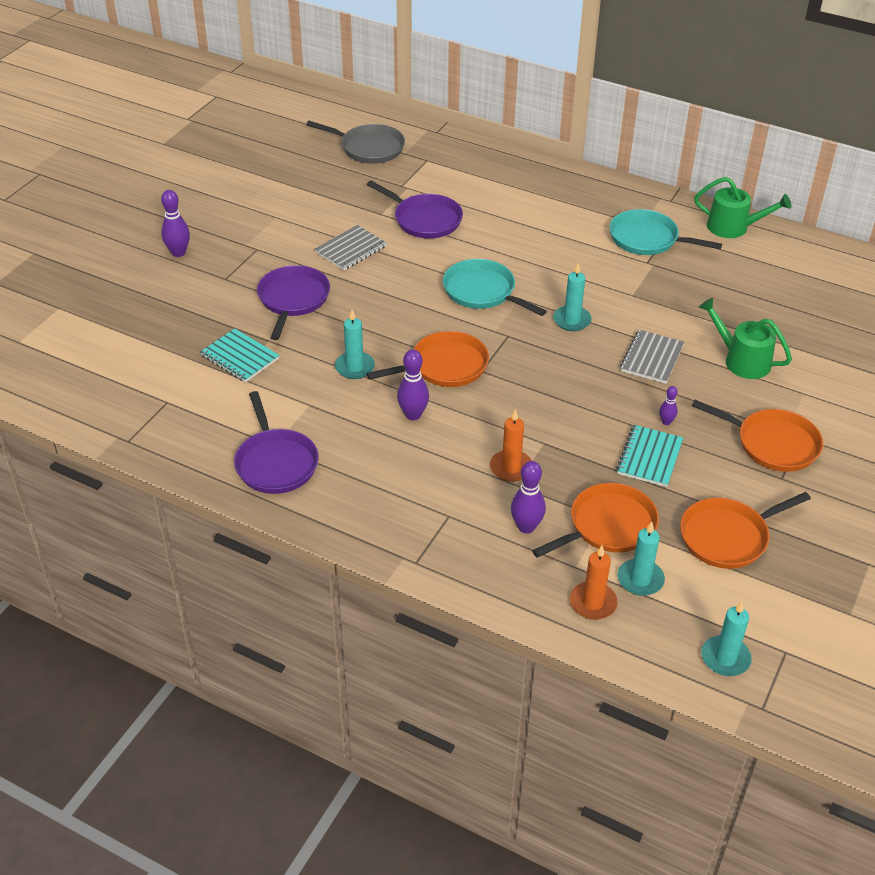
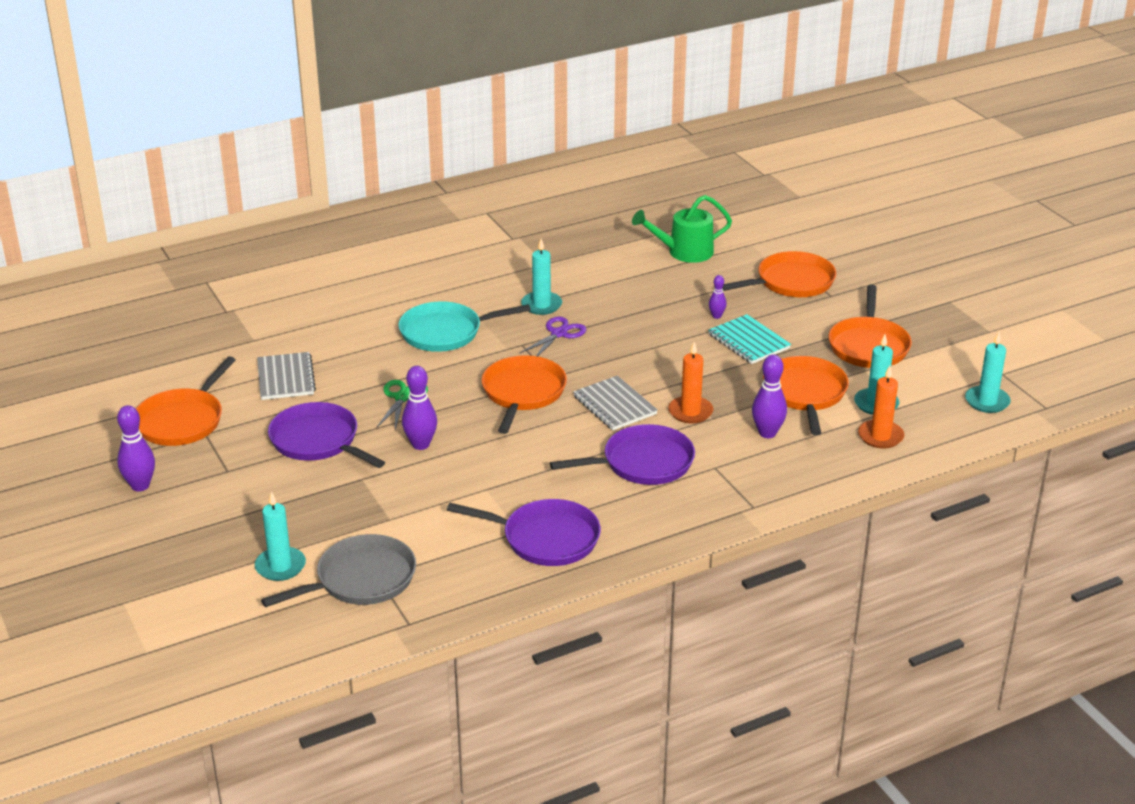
camera: 55 degrees left, 10 degrees down
turquoise notebook [200,328,279,383] -> none
grey pan [306,121,405,164] -> grey pan moved to [261,534,416,607]
turquoise candle [335,310,375,379] -> turquoise candle moved to [255,491,306,581]
purple pan [367,181,463,239] -> purple pan moved to [550,424,695,485]
purple bowling pin [397,349,429,420] -> purple bowling pin moved to [402,366,437,450]
turquoise pan [609,209,722,255] -> none
grey notebook [620,330,684,384] -> grey notebook moved to [573,376,658,430]
green watering can [694,177,791,238] -> none
none -> orange pan [136,356,236,446]
none -> green scissors [377,380,428,430]
none -> purple scissors [519,317,586,357]

